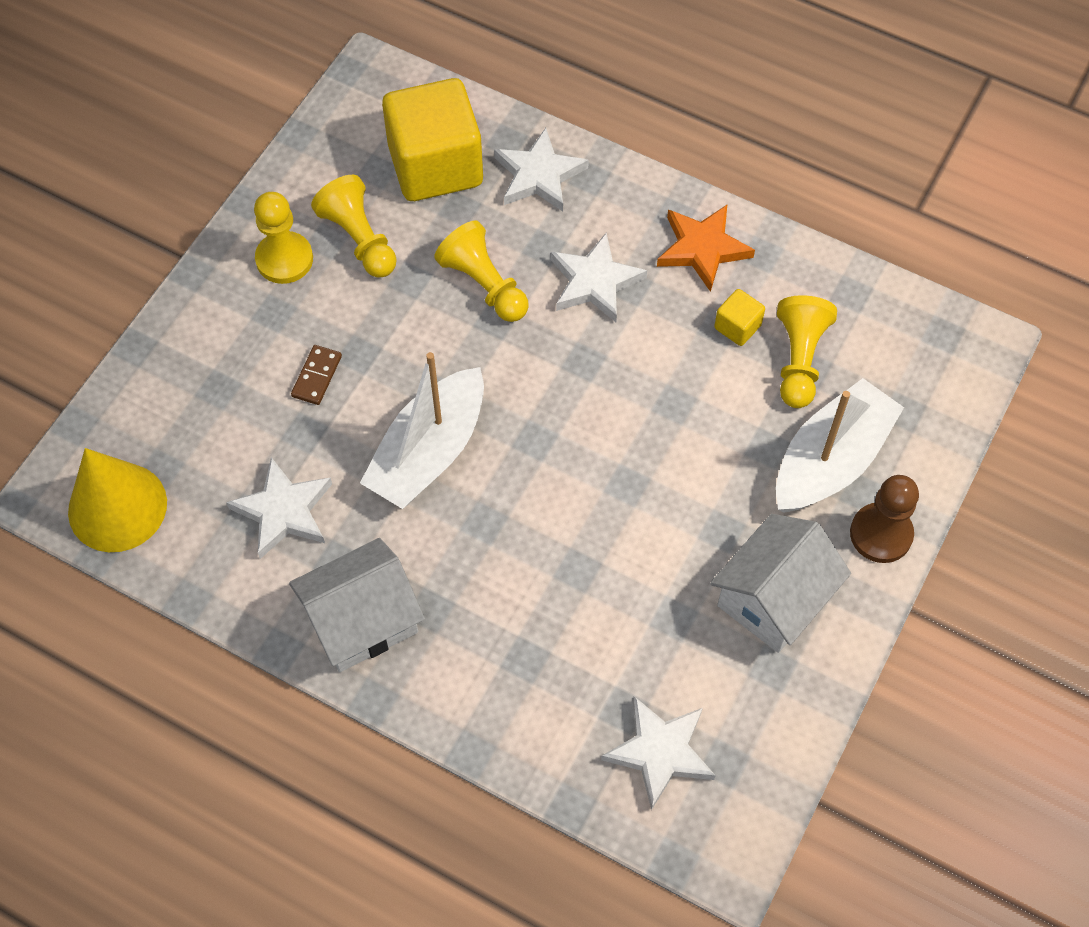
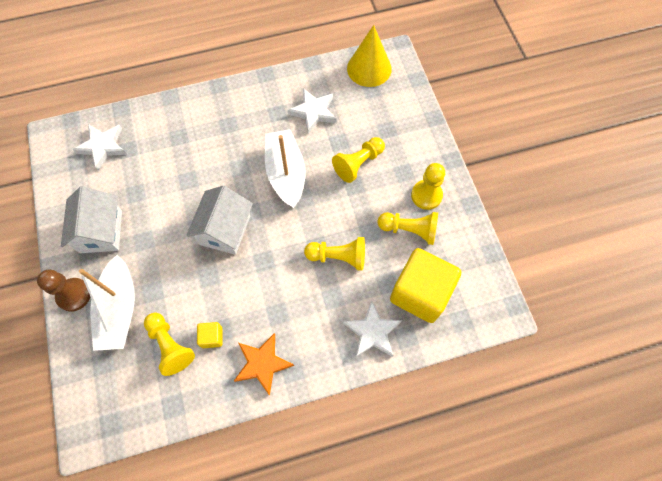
camera: 135 degrees right, 5 degrees up
white house [289,538,425,672] -> white house moved to [186,186,253,255]
brown domino [291,345,342,405] -> yellow pawn [332,137,385,183]
white star [551,233,647,322] -> none

